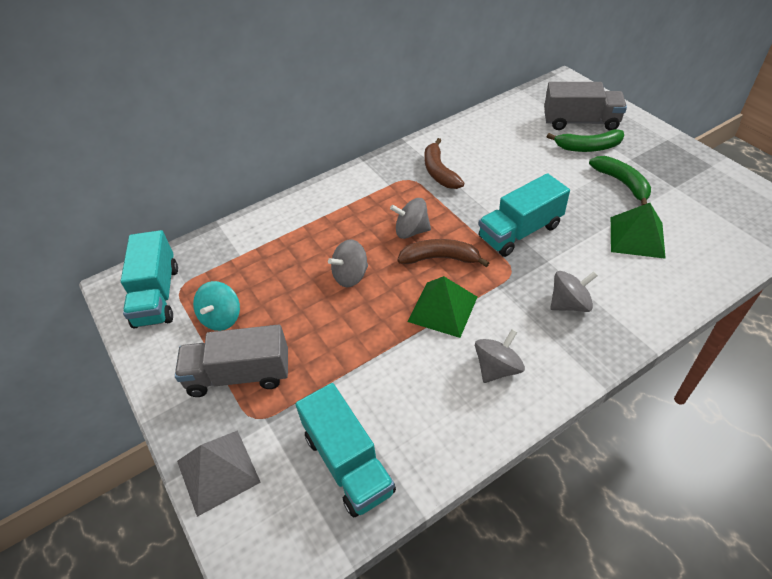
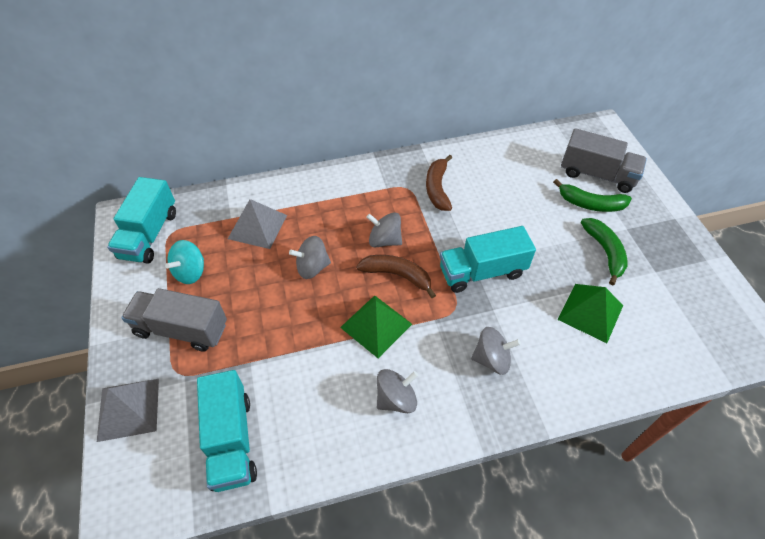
camera: 15 degrees right, 5 degrees up
none -> grey pyramid [228,199,287,249]

